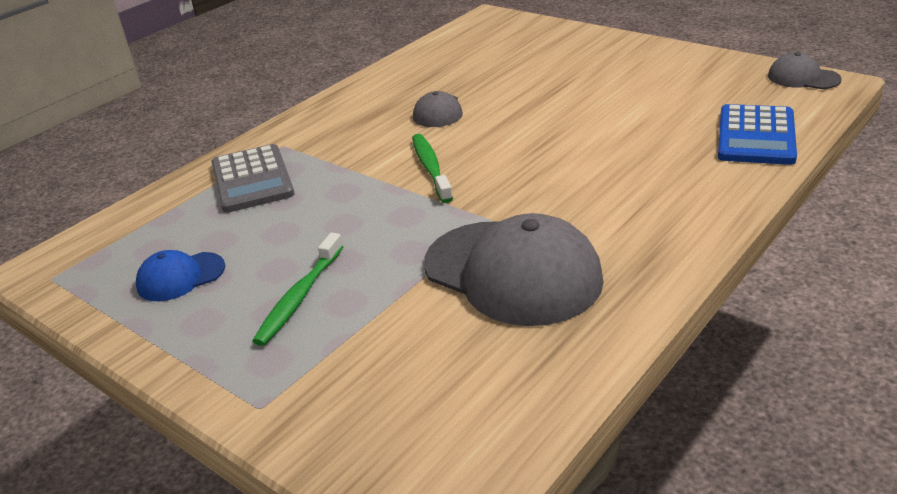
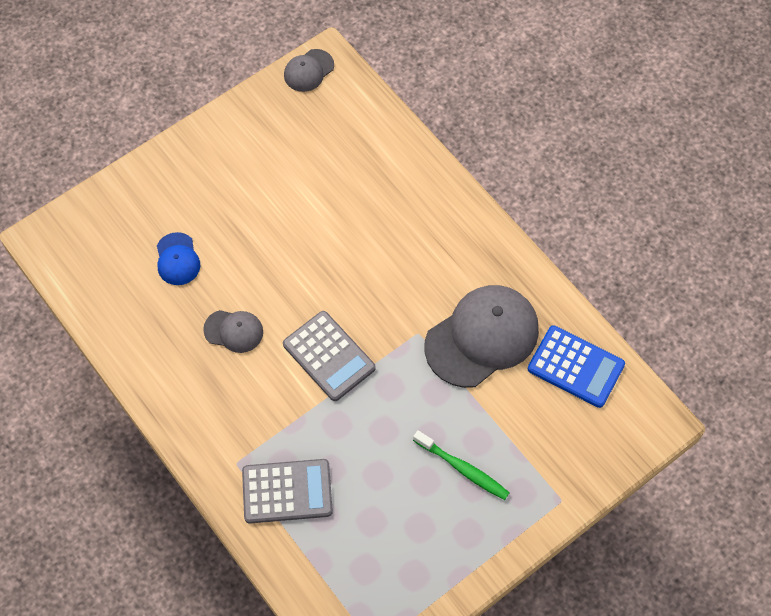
camera: 80 degrees left, 30 degrees up
blue cap [136,250,225,301] -> blue cap moved to [157,232,200,285]
green toothbrush [412,134,453,203] -> grey calculator [283,311,376,401]
blue calculator [718,104,797,165] -> blue calculator moved to [528,325,625,408]

